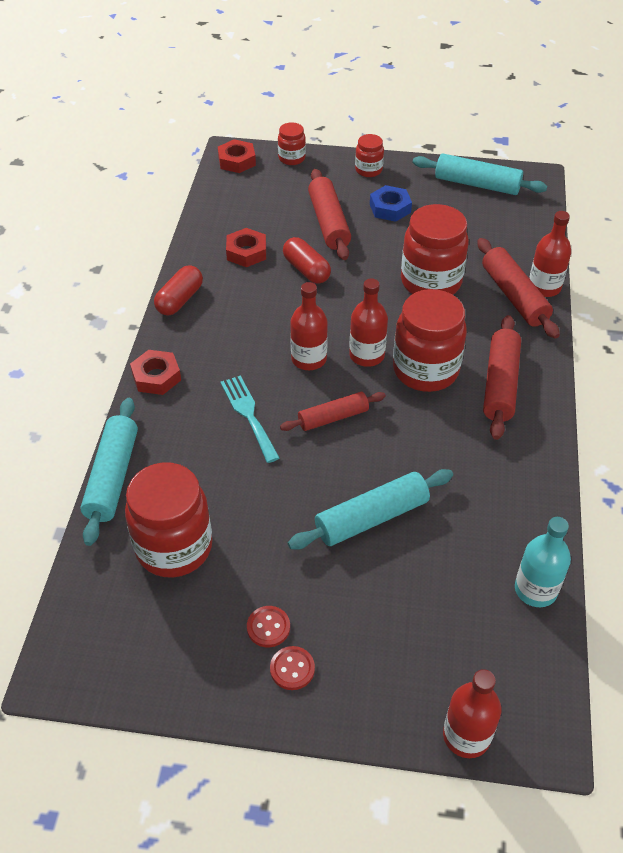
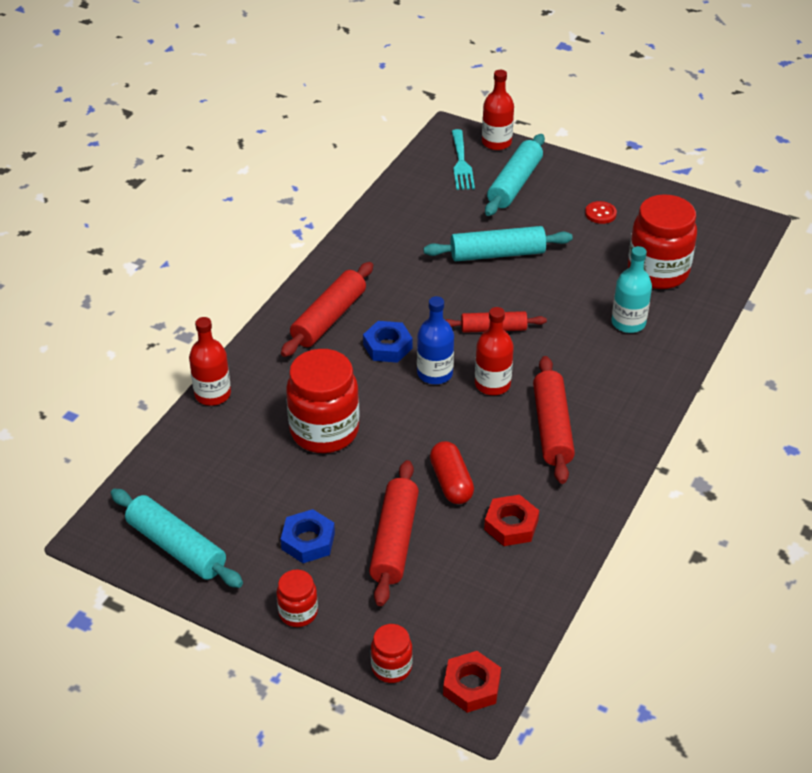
camera: 160 degrees left, 5 degrees down
turquoise rolling pin [80,398,138,546] -> turquoise rolling pin moved to [485,134,545,216]
red nut [130,350,181,395] -> none
red capsule [154,265,203,315] -> none
turquoise fork [221,375,280,463] -> turquoise fork moved to [452,129,475,190]
red button [270,646,315,690] -> none
red bottle [349,278,388,367] -> blue bottle [417,296,454,384]
red jar [393,289,467,392] -> blue nut [363,321,413,363]
red rolling pin [477,238,560,339] -> red rolling pin moved to [533,356,575,484]
turquoise bottle [515,517,571,607] -> turquoise bottle moved to [611,246,652,333]

